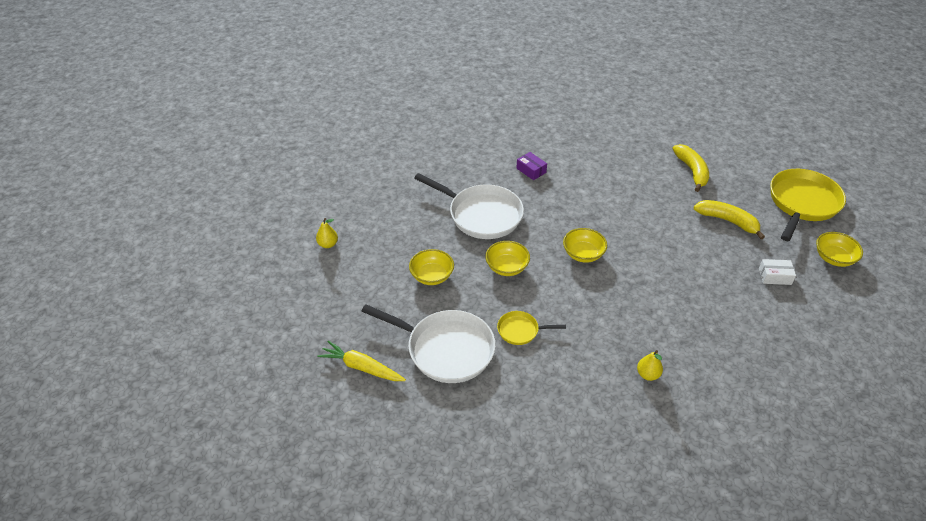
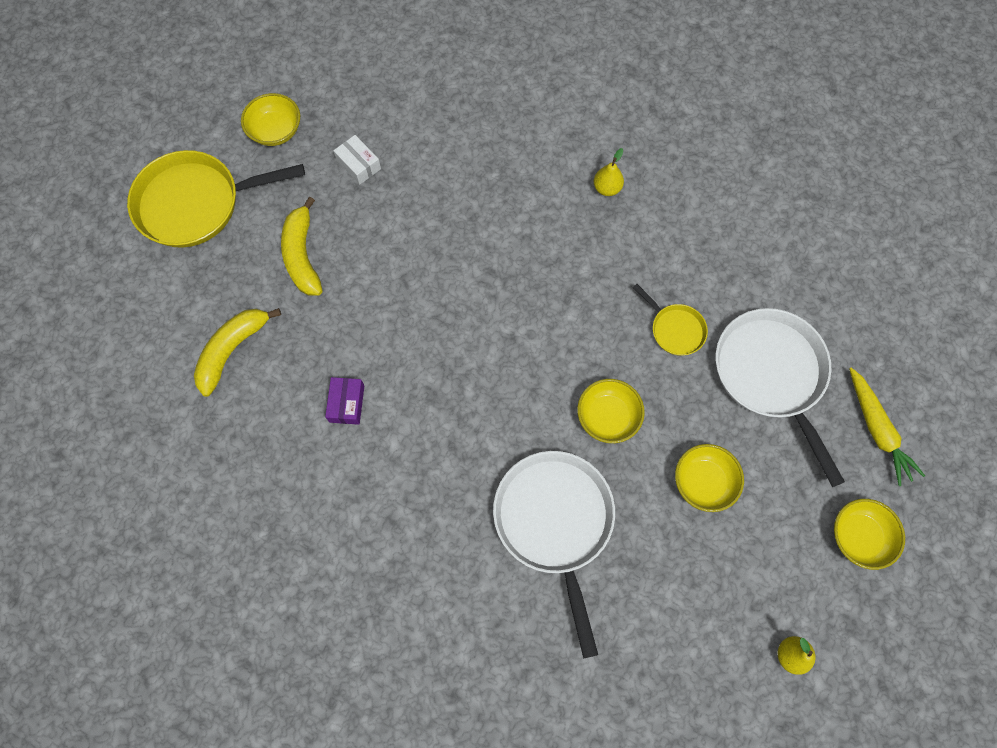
camera: 135 degrees left, 25 degrees up
purple box [516,152,547,180] -> purple box moved to [325,377,364,425]
yellow bowl [563,228,607,263] -> yellow bowl moved to [834,499,905,570]

